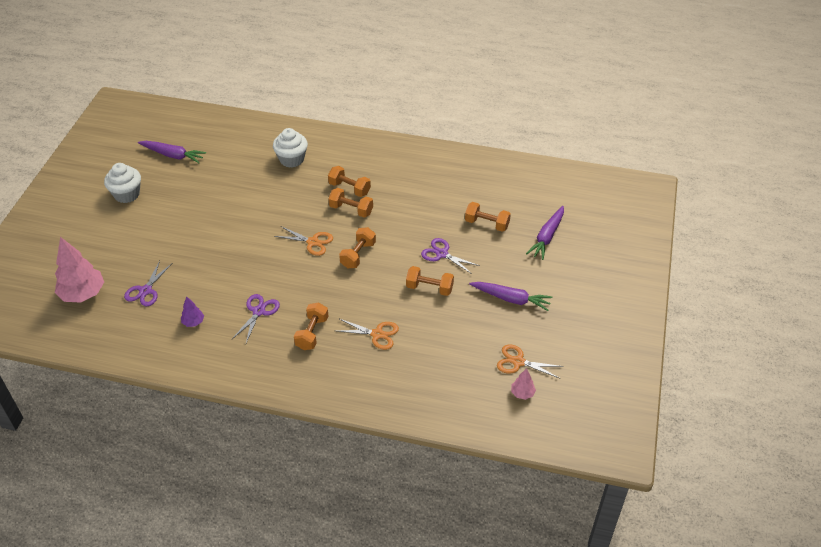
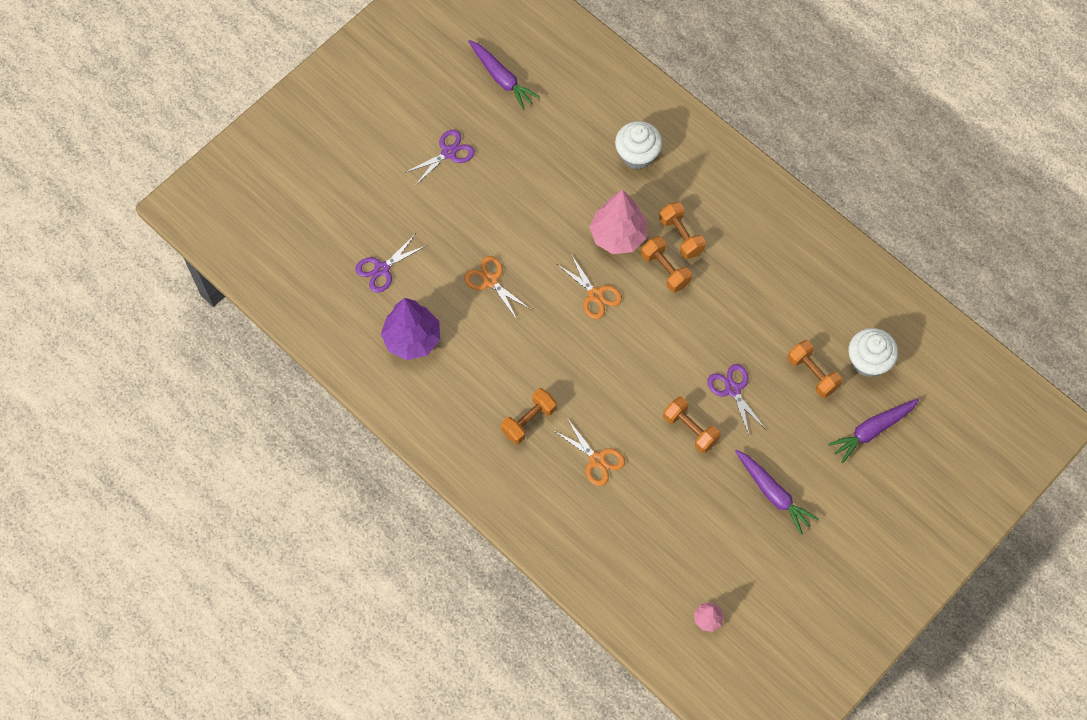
camera: 30 degrees right, 20 degrees up
pink tree [55,237,104,303] -> pink tree moved to [589,190,647,254]
white cupcake [104,163,141,203] -> white cupcake moved to [849,328,898,377]
purple tree [181,296,204,327] -> purple tree [381,298,440,360], size x2.11
purple scissors [232,294,280,343] -> purple scissors moved to [404,130,475,186]
orange dumbbell [339,227,376,268] -> none
orange scissors [497,344,564,378] -> orange scissors moved to [464,256,530,318]

